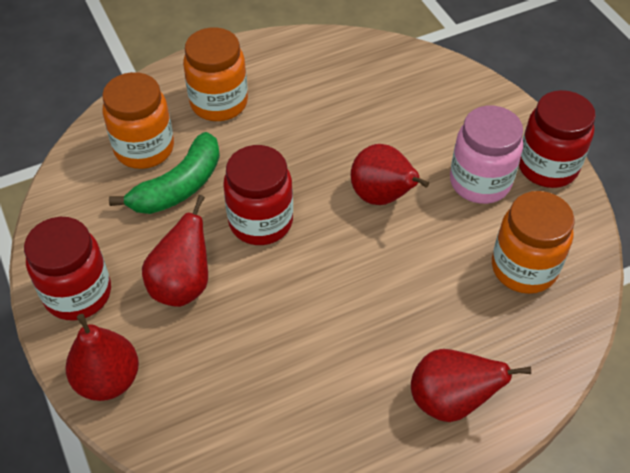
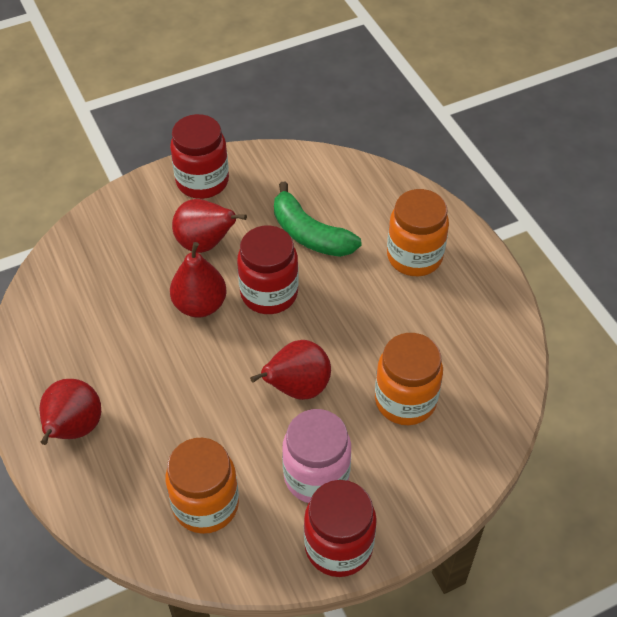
camera: 90 degrees right, 0 degrees up
red pear [66,314,139,401] -> red pear moved to [170,242,227,317]
orange jar [102,72,174,169] -> orange jar moved to [375,333,443,425]

